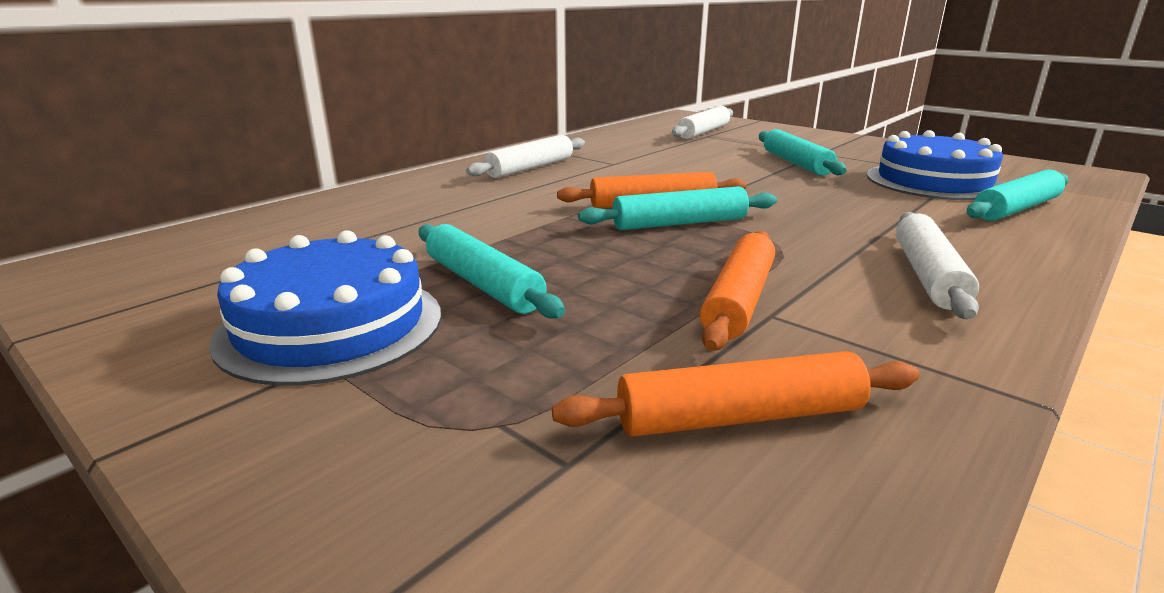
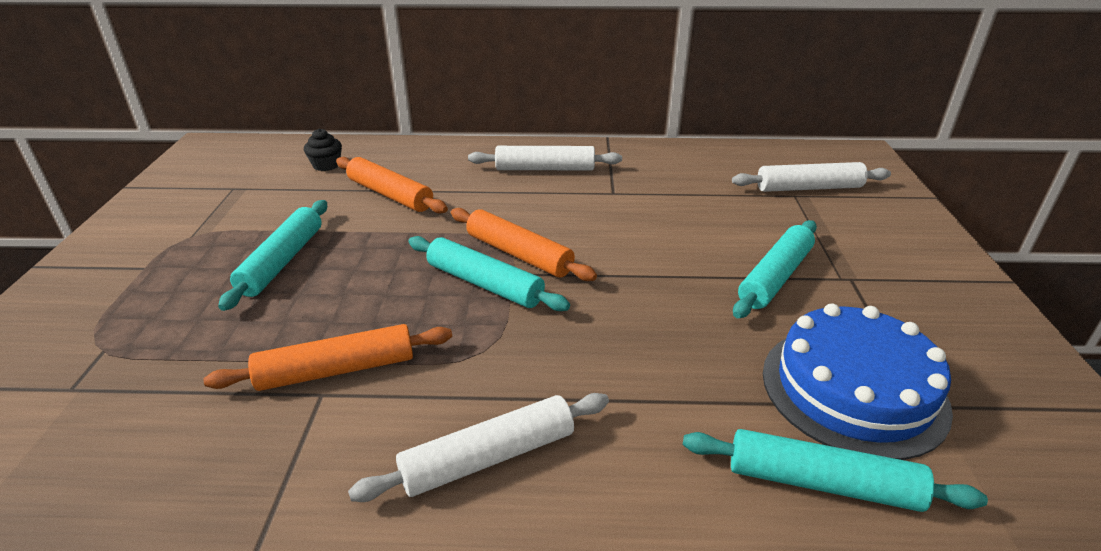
camera: 50 degrees right, 10 degrees up
blue cake [209,230,441,386] -> none
orange rolling pin [552,351,920,437] -> orange rolling pin moved to [336,157,448,214]
none -> black cupcake [304,129,342,171]

